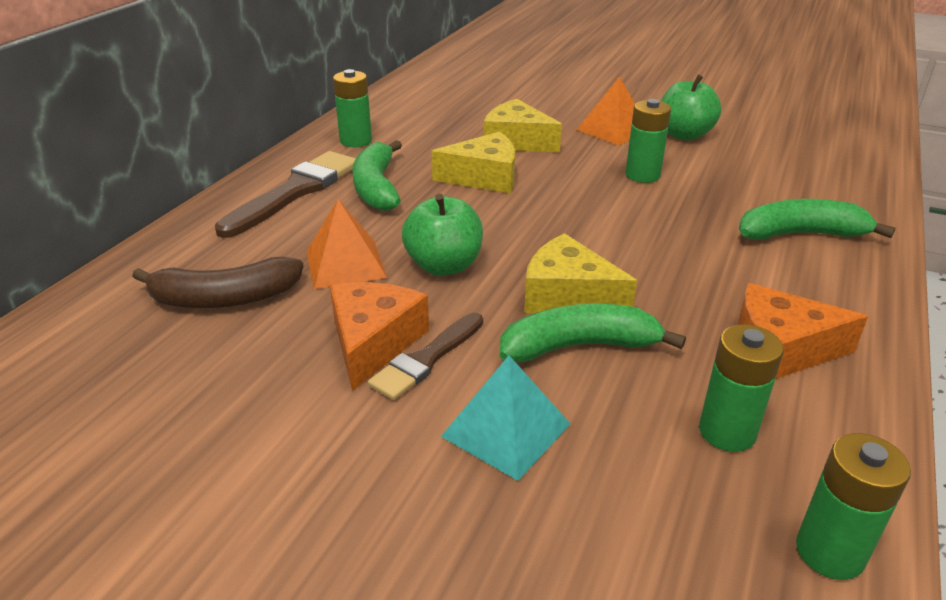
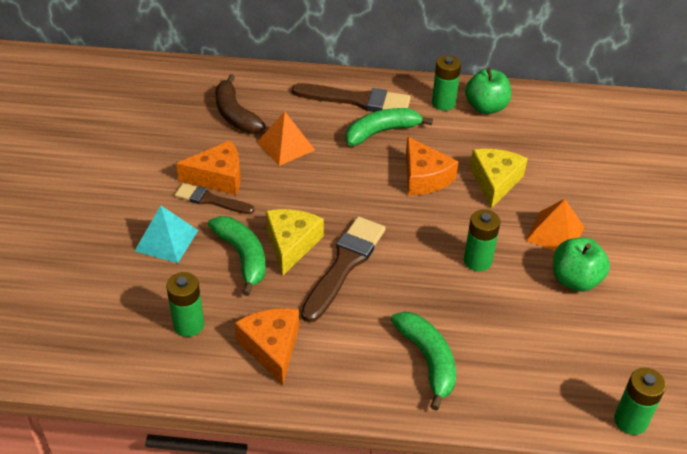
camera: 70 degrees right, 10 degrees up
green apple [402,194,483,276] -> green apple moved to [465,68,511,114]
yellow cheese [431,132,515,193] -> orange cheese [406,136,458,195]
green battery [796,433,911,580] -> green battery moved to [614,368,666,435]
none -> brown brush [301,216,386,323]

